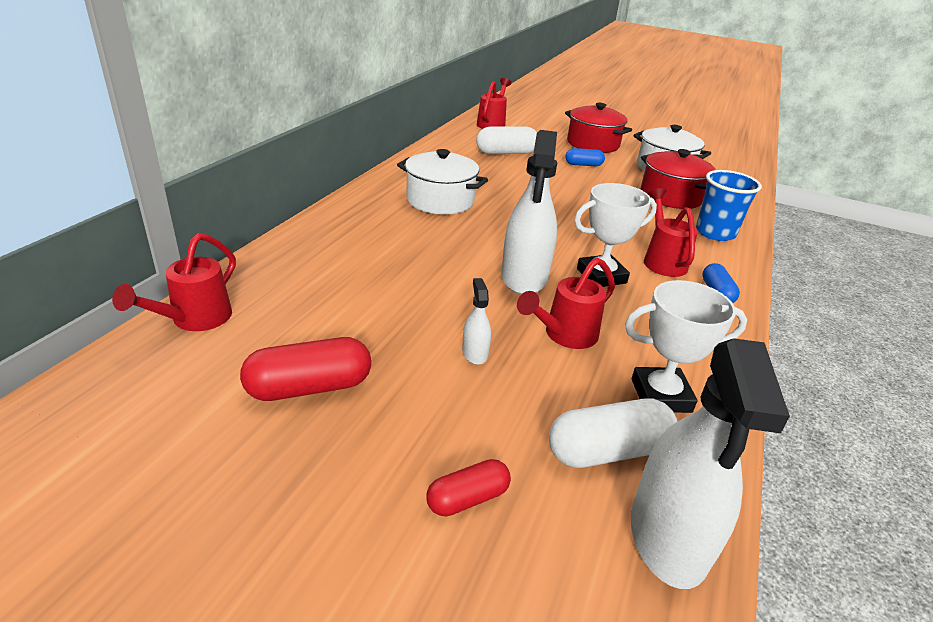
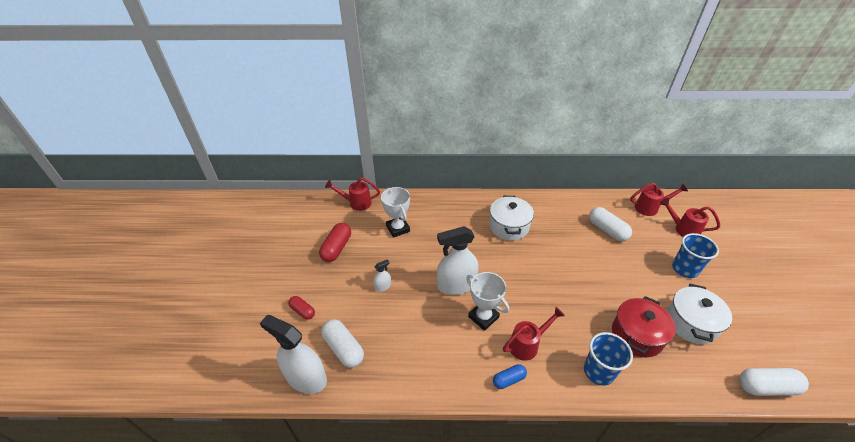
camera: 70 degrees right, 10 degrees up
red capsule [240,337,371,401] -> red capsule turned 60 degrees clockwise [319,223,351,262]
red watering can [517,258,615,349] -> red watering can moved to [660,198,720,237]
red pot [565,103,632,153] -> blue cup [672,233,719,278]
blue capsule [565,148,605,166] -> none
white trophy [625,280,747,413] -> white trophy moved to [381,187,410,238]
white spray bottle [631,338,790,589] -> white spray bottle turned 45 degrees clockwise [260,315,327,394]
none -> white capsule [739,368,809,396]

